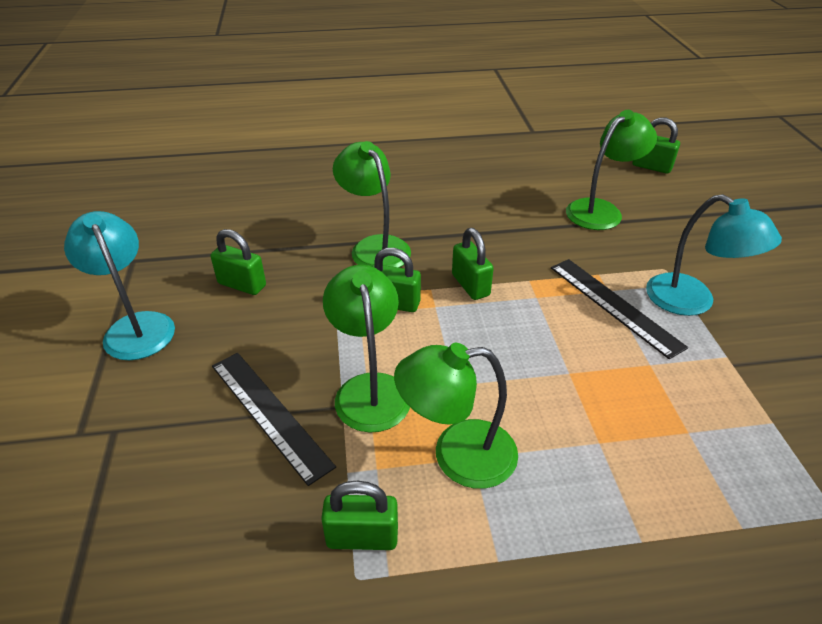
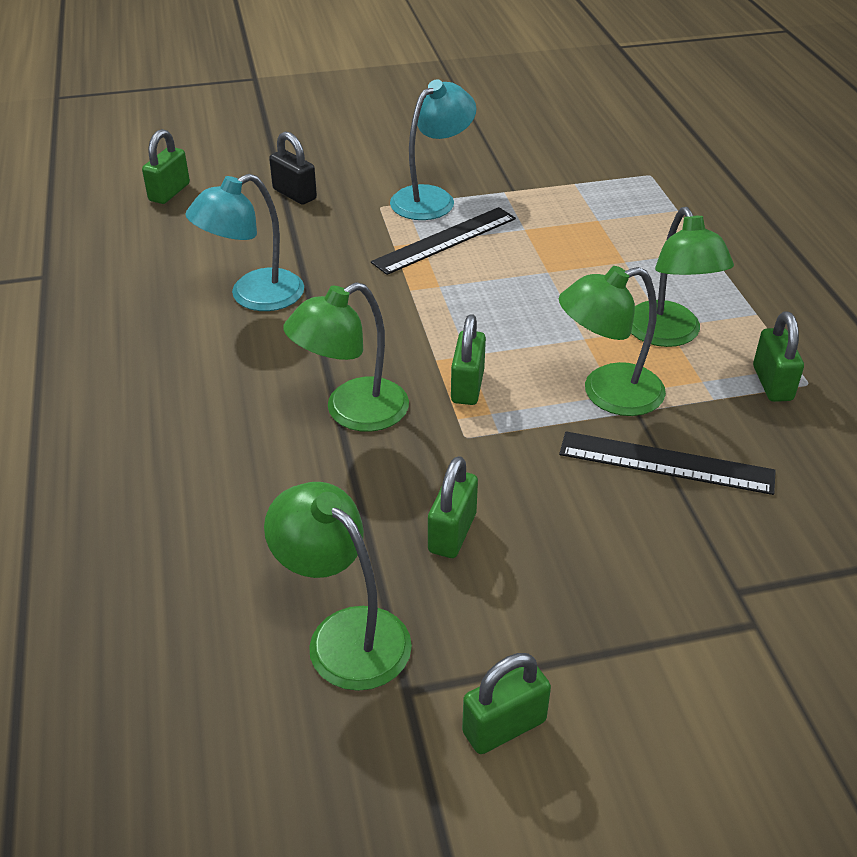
camera: 95 degrees left, 0 degrees up
turquoise lamp [64,211,175,360] -> turquoise lamp moved to [185,174,304,311]
black ruler [212,353,336,486] -> black ruler turned 60 degrees clockwise [559,431,776,495]
green padlock [452,228,494,300] -> green padlock moved to [462,653,551,754]
green lamp [566,110,657,230] -> green lamp moved to [264,482,412,691]
none -> black padlock [269,131,317,205]

